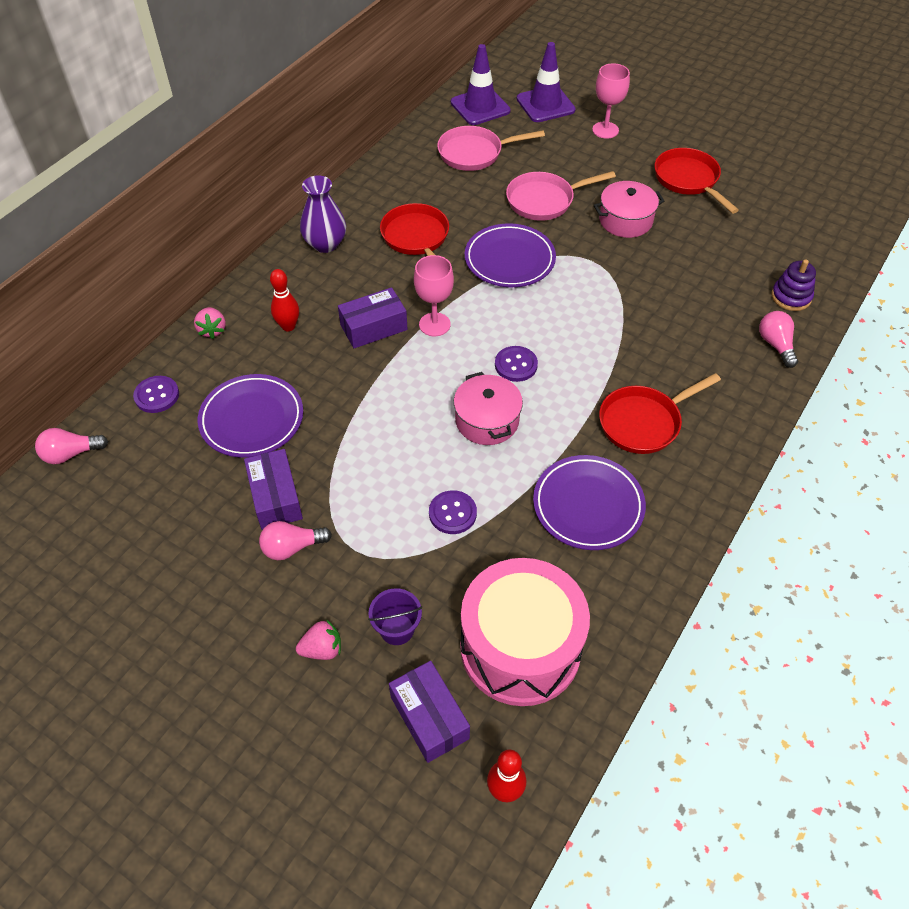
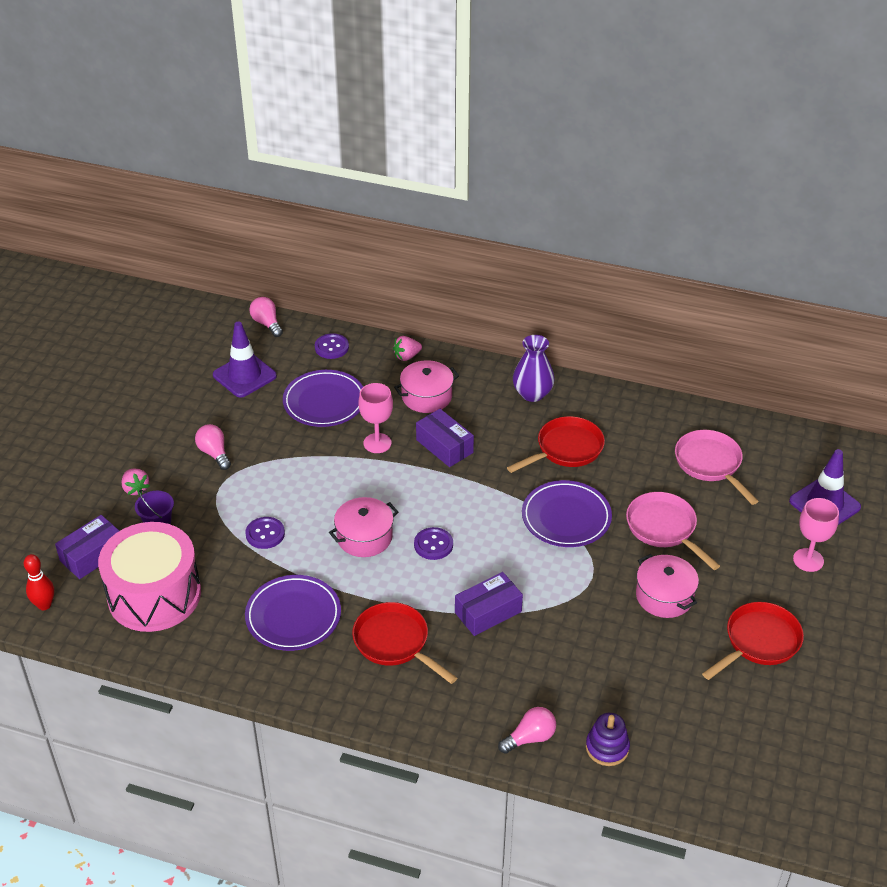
camera: 75 degrees right, 10 degrees down
purple box [244,449,303,530] -> purple box moved to [455,572,523,636]
red bowling pin [270,269,299,331] -> pink pot [394,360,459,413]
pink goblet [414,255,454,336] -> pink goblet moved to [358,383,393,453]
purple traffic cone [451,44,511,125] -> purple traffic cone moved to [213,322,277,398]

